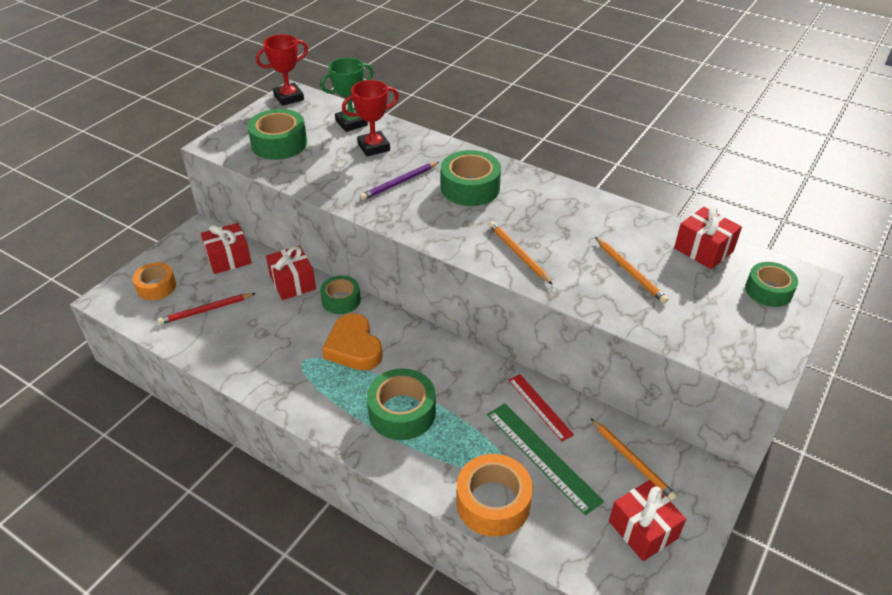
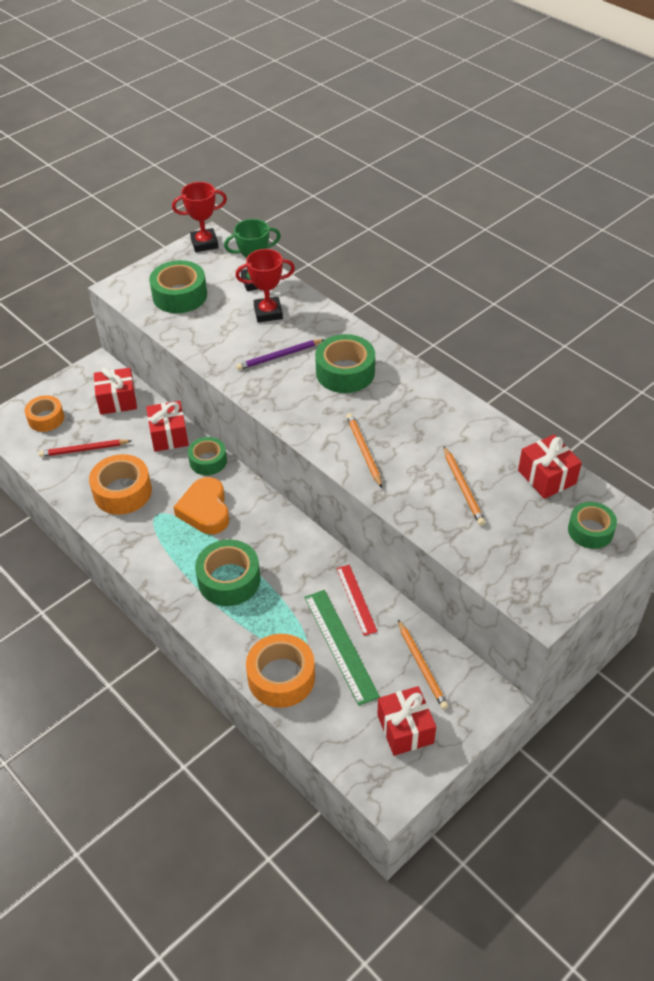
camera: 15 degrees right, 5 degrees up
none -> orange tape [89,454,152,515]

